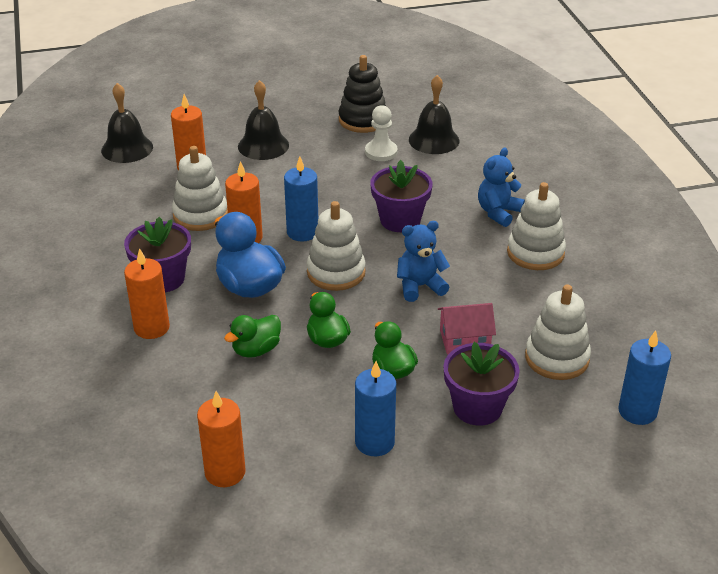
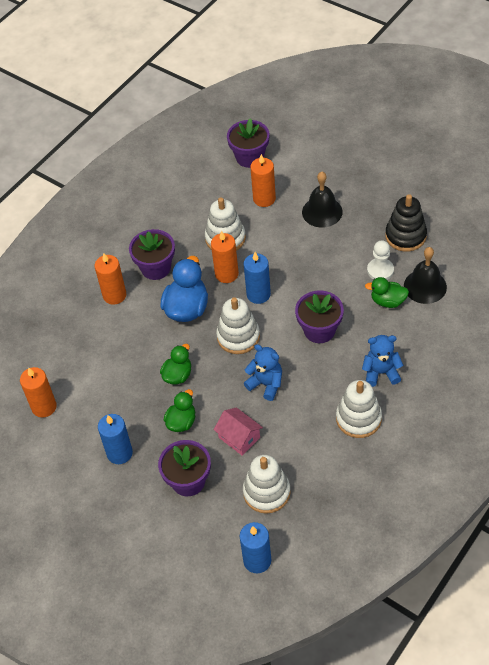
camera: 55 degrees right, 15 degrees up
black bell [101,83,153,163] -> purple flower pot [227,118,270,168]
green duck [224,315,281,358] -> green duck moved to [365,277,409,308]

